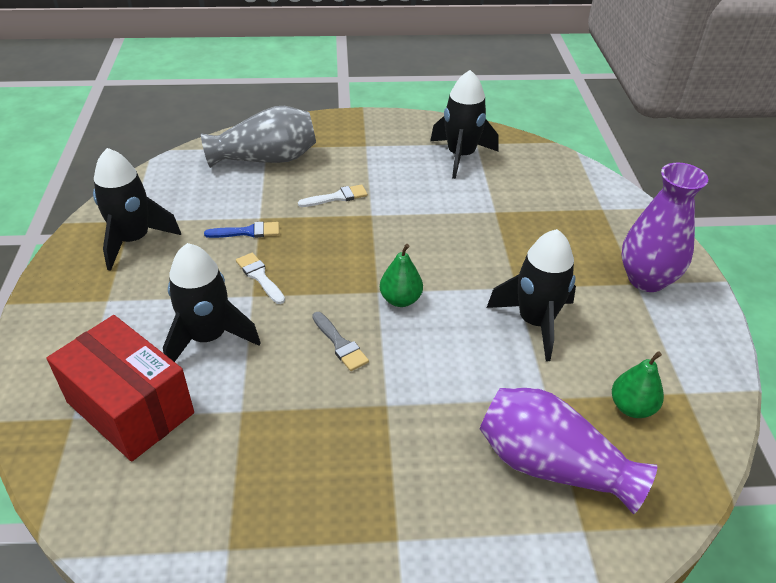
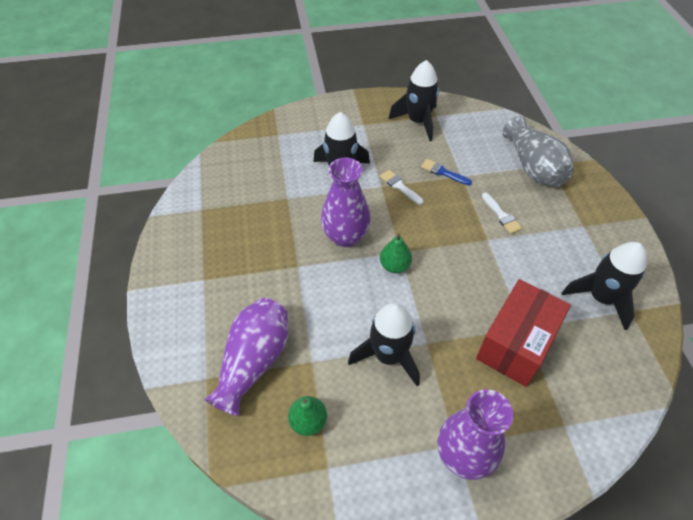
camera: 85 degrees right, 10 degrees up
red box [47,315,194,462] -> red box moved to [476,279,571,387]
blue brush [204,222,279,238] -> blue brush turned 135 degrees clockwise [421,159,472,185]
white brush [236,253,285,304] -> white brush turned 90 degrees counterclockwise [380,170,423,205]
grey brush [312,312,369,371] -> purple vase [321,158,371,247]

